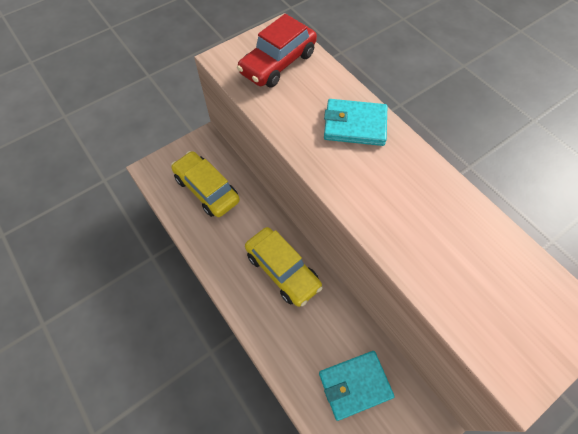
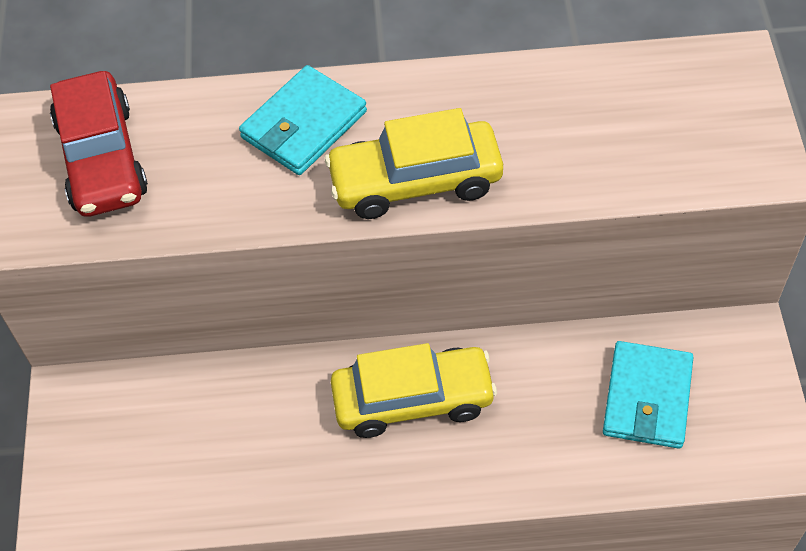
camera: 55 degrees left, 5 degrees down
yellow car [171,151,240,217] -> yellow car moved to [325,108,503,219]

